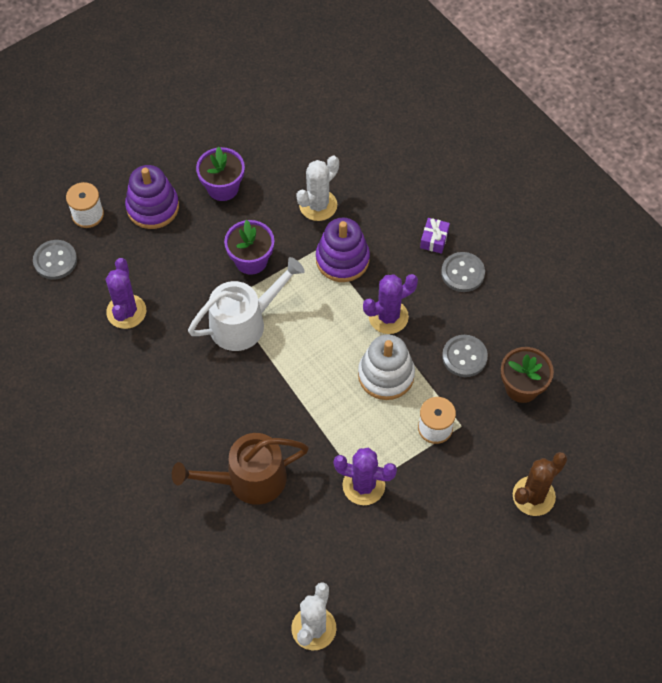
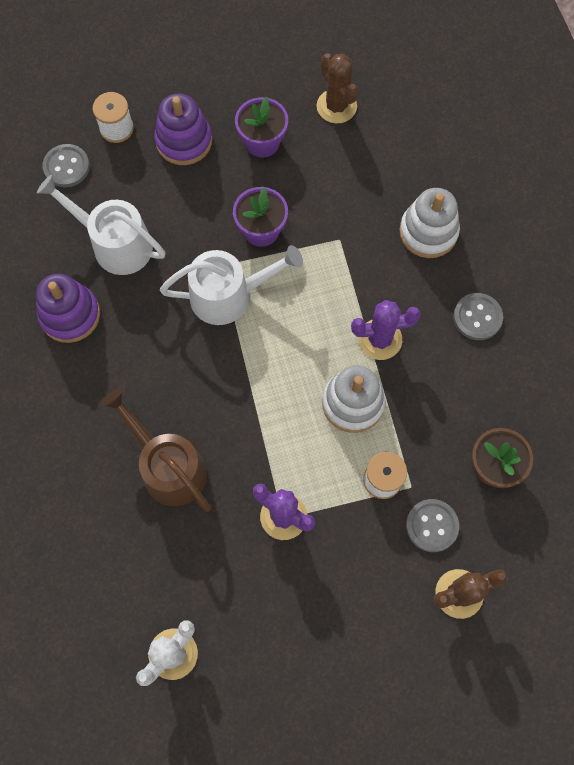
camera: 20 degrees right, 10 degrees up
purple cactus [106,258,146,329] -> white watering can [37,175,165,275]
brown watering can [172,433,309,505] -> brown watering can turned 45 degrees clockwise [101,388,211,512]
white cactus [296,156,339,221] -> none
purple stacking toy [316,218,370,282] -> purple stacking toy moved to [36,274,100,343]
purple gift [420,218,450,254] -> none
grey button [442,335,488,377] -> grey button moved to [406,499,459,552]
none -> brown cactus [317,53,359,124]
none -> white stacking toy [399,188,460,258]

